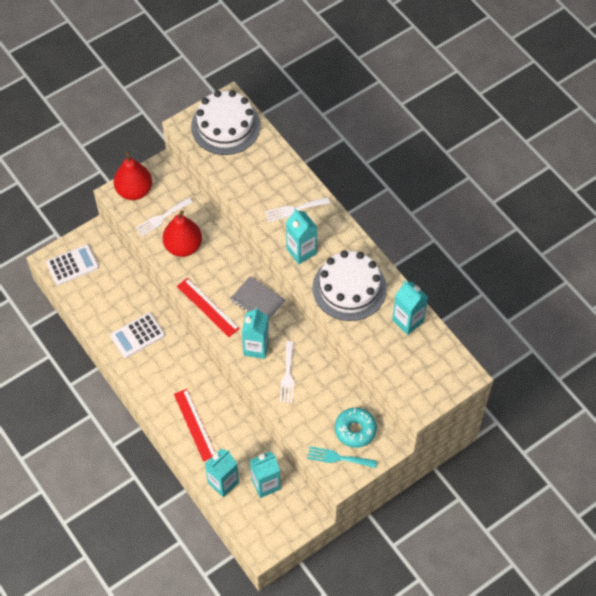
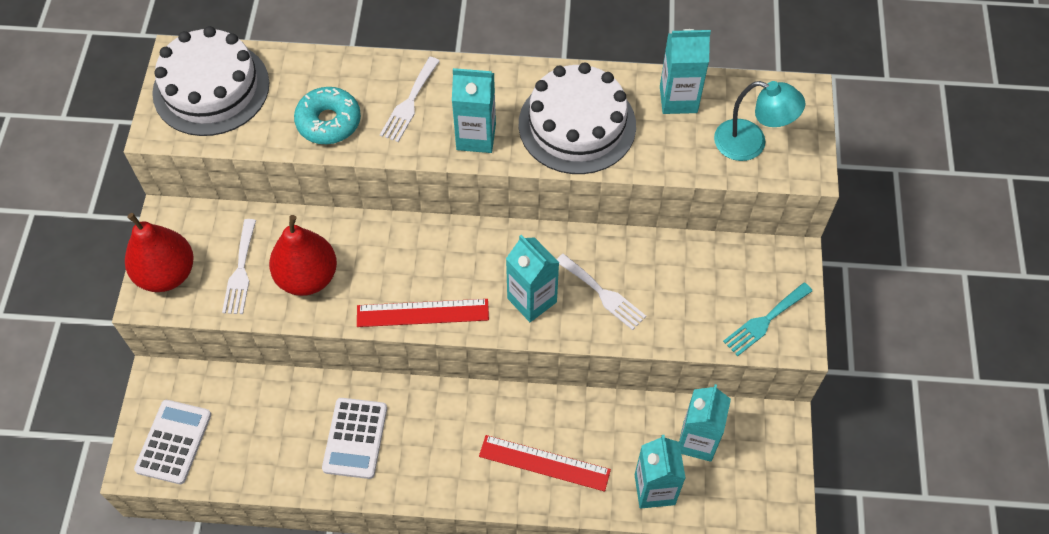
camera: 50 degrees left, 0 degrees up
grey notebook [230,276,285,321] -> none
turquoise donut [335,408,377,448] -> turquoise donut moved to [294,87,361,144]
none -> turquoise lamp [714,81,805,161]

